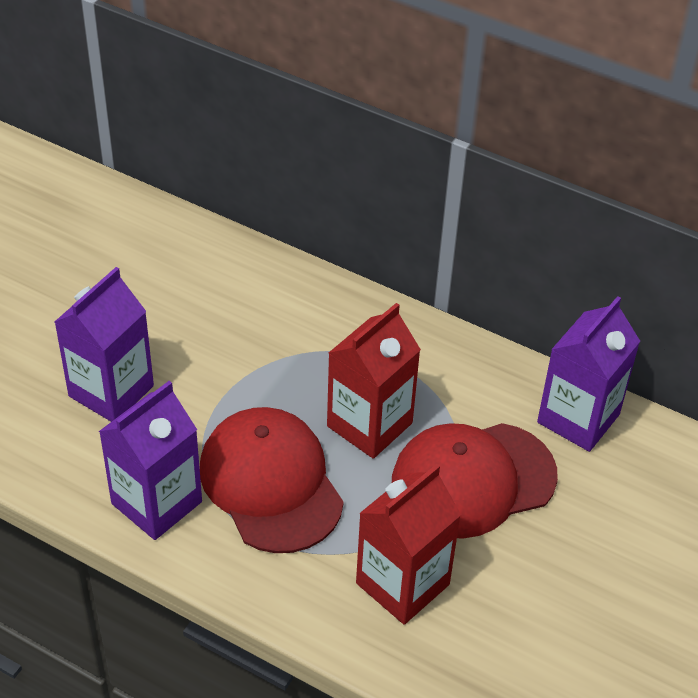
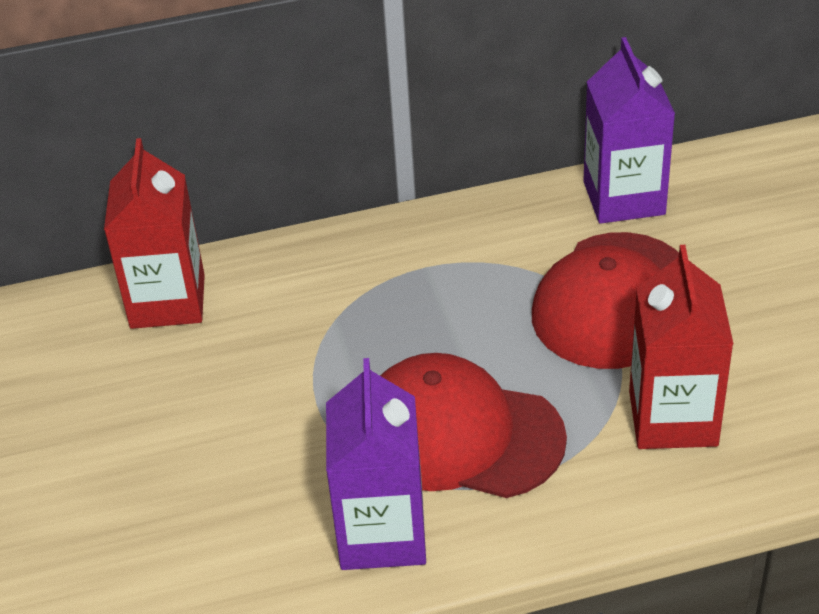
camera: 40 degrees left, 5 degrees down
purple carton [55,267,154,422] -> none
red carton [327,303,421,459] -> red carton moved to [104,138,205,329]

